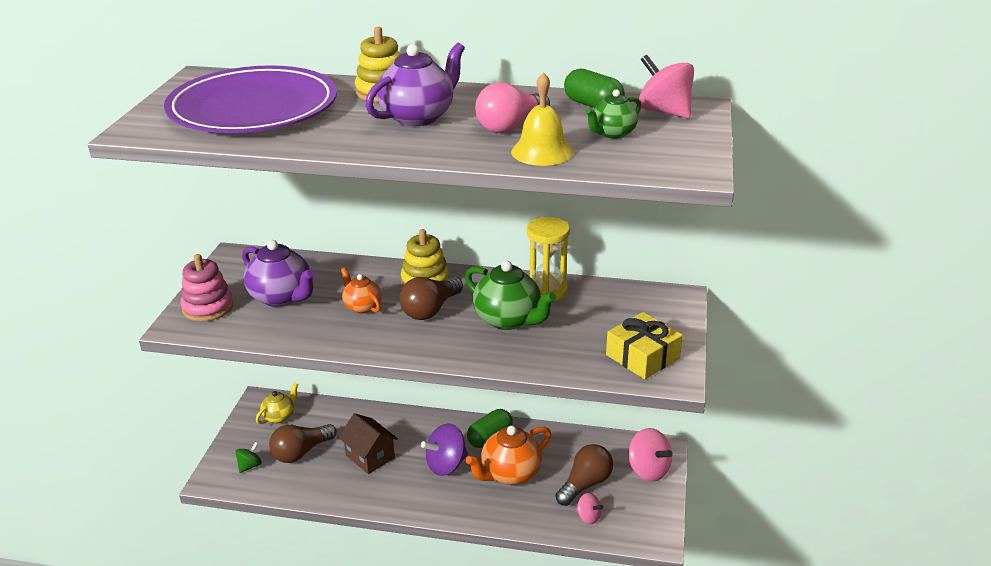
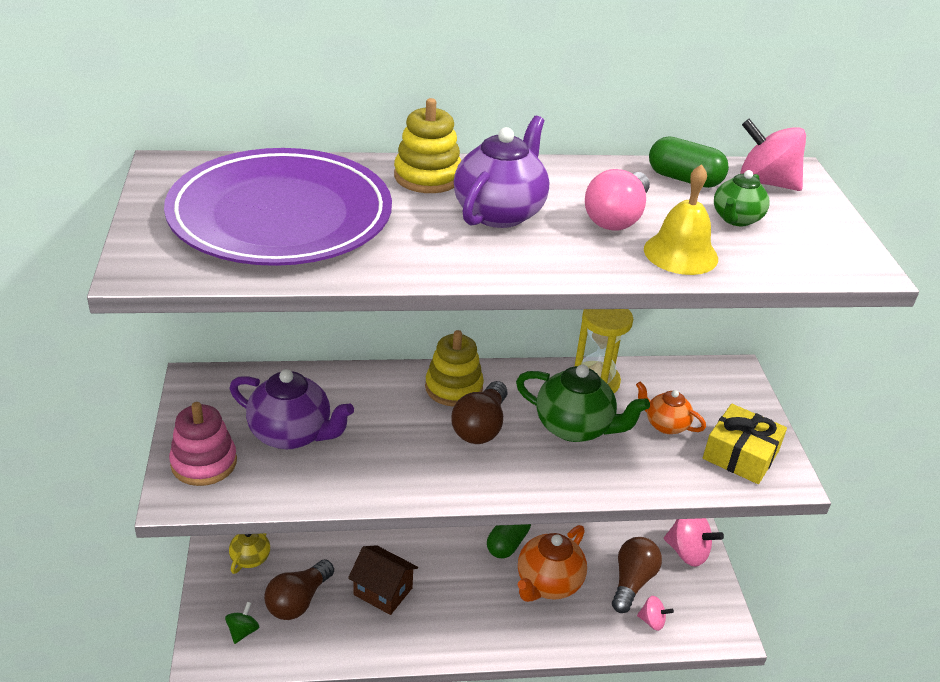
camera: 20 degrees left, 5 degrees up
orange teapot [341,267,382,314] -> orange teapot moved to [636,381,706,434]
purple spinning top [421,424,468,476] -> none

